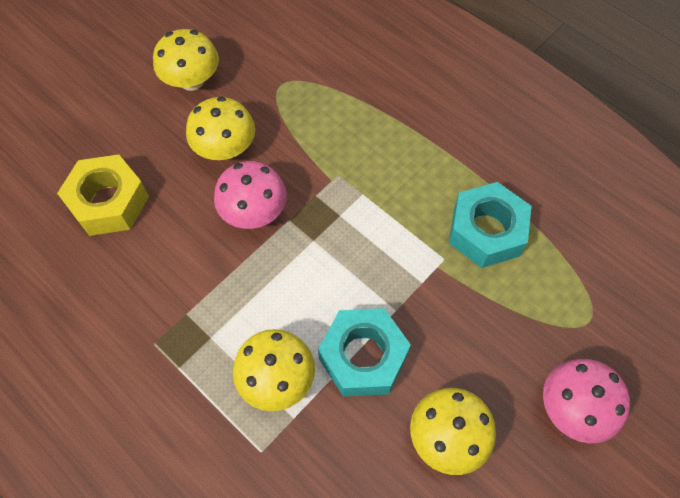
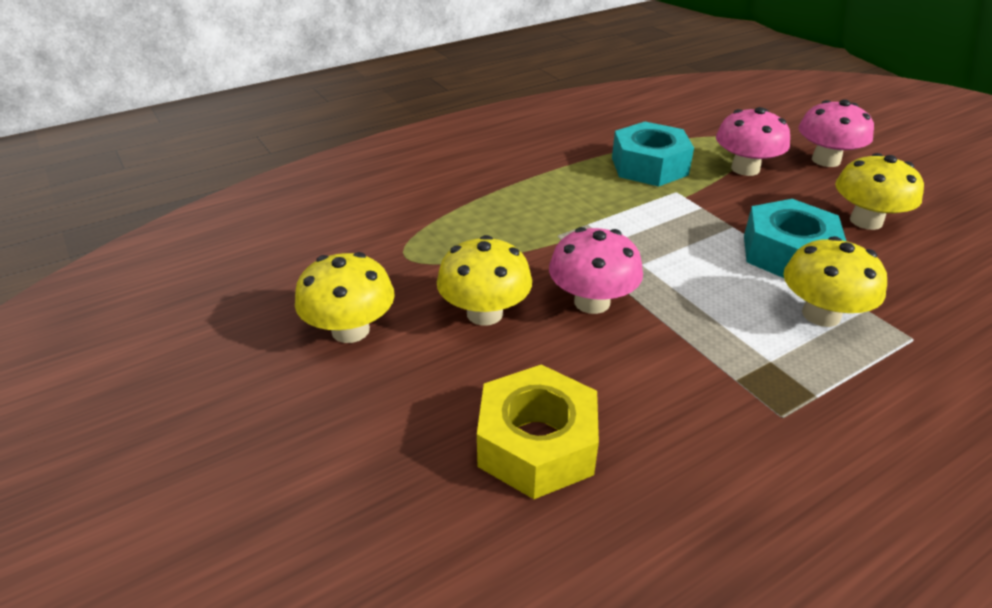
camera: 75 degrees left, 25 degrees down
none -> pink mushroom [716,107,790,176]

